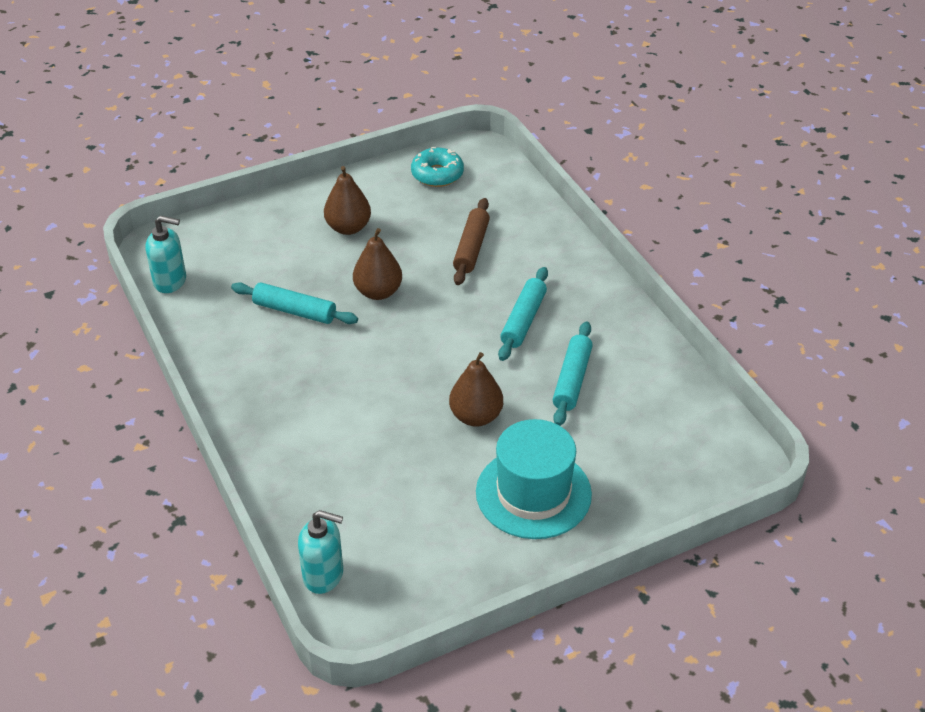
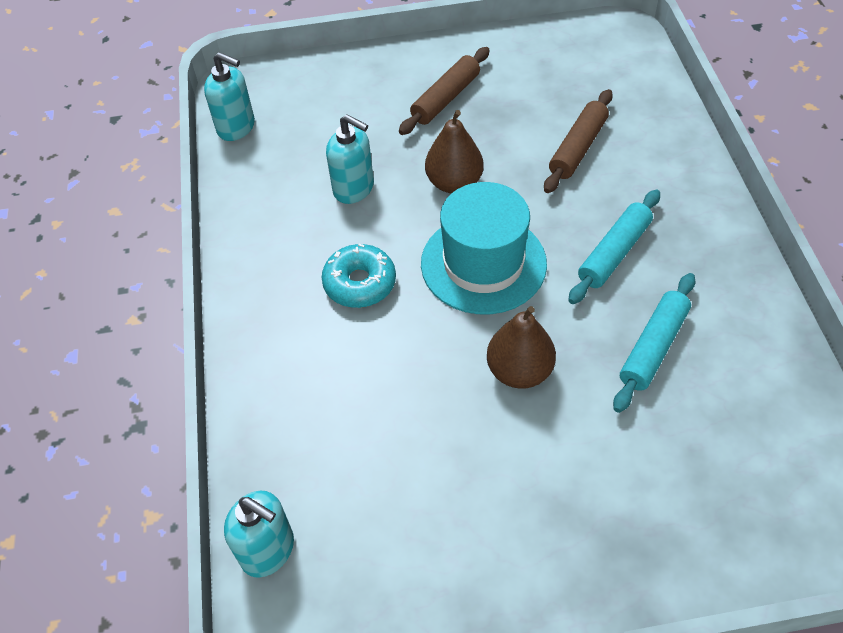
camera: 20 degrees right, 10 degrees up
turquoise rolling pin [231,282,358,324] -> turquoise soap dispenser [326,114,374,204]
brown pear [324,166,371,235] -> brown rolling pin [399,47,490,135]
turquoise donut [411,147,464,187] -> turquoise donut moved to [322,244,396,308]
turquoise hat [476,419,592,539] -> turquoise hat moved to [421,182,547,314]

